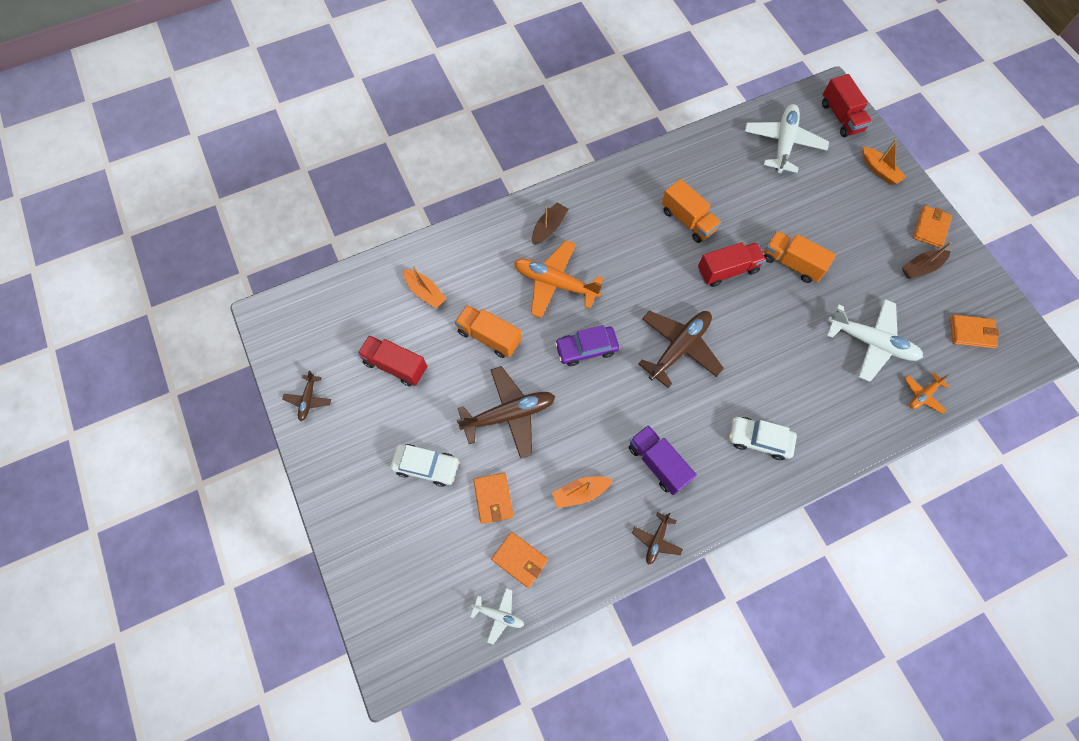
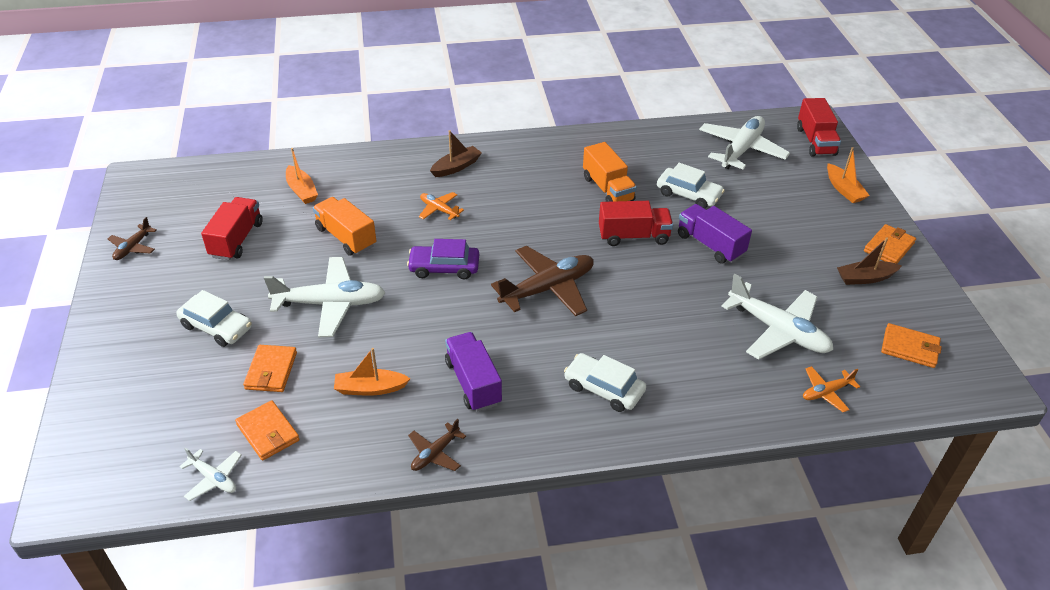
camera: 15 degrees right, 25 degrees down
red truck [358,335,427,386] -> red truck turned 60 degrees clockwise [201,197,263,260]
brown plane [457,366,555,459] -> white plane [264,257,386,337]
orange plane [514,240,603,318] -> orange plane [419,192,464,220], size x0.50
orange truck [764,231,836,283] -> purple truck [678,204,752,264]
none -> white car [657,163,725,209]

